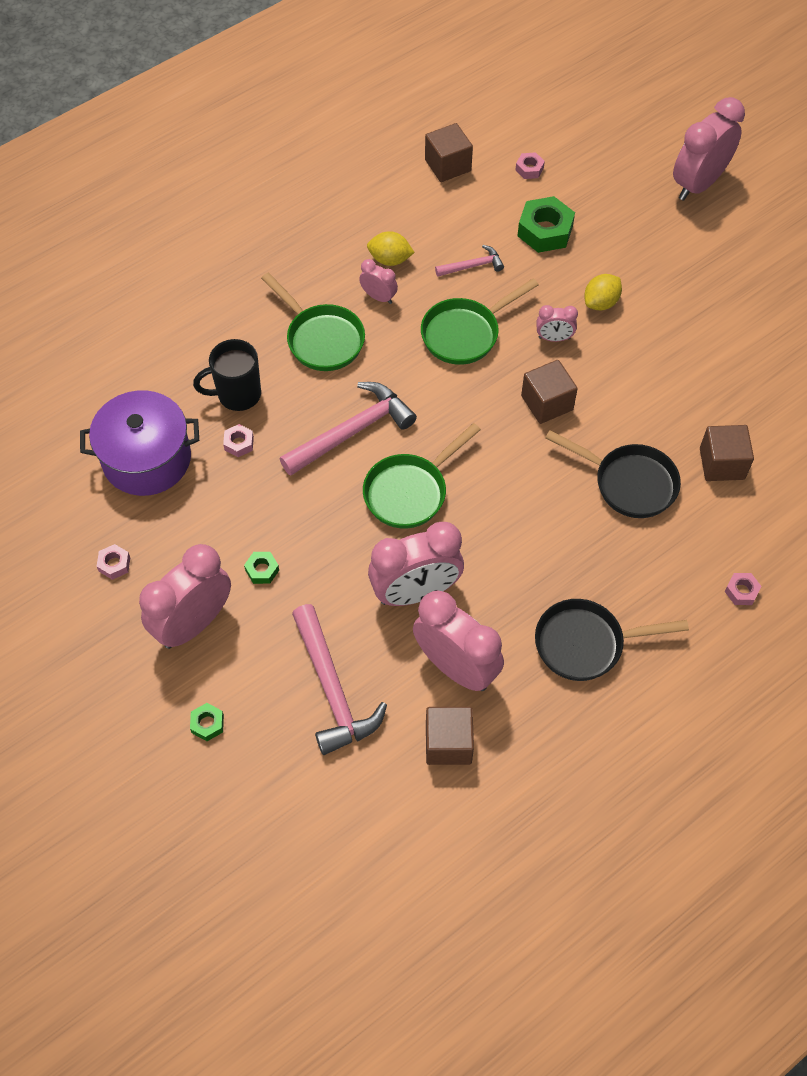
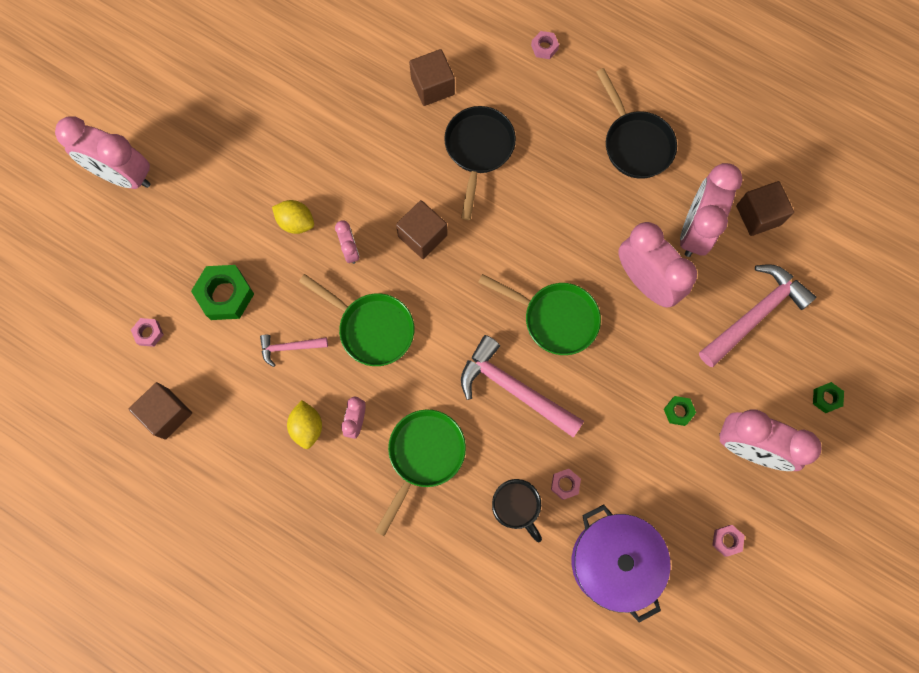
camera: 110 degrees left, 15 degrees up
pink hammer [435,245,504,277] -> pink hammer turned 60 degrees counterclockwise [260,335,328,367]

